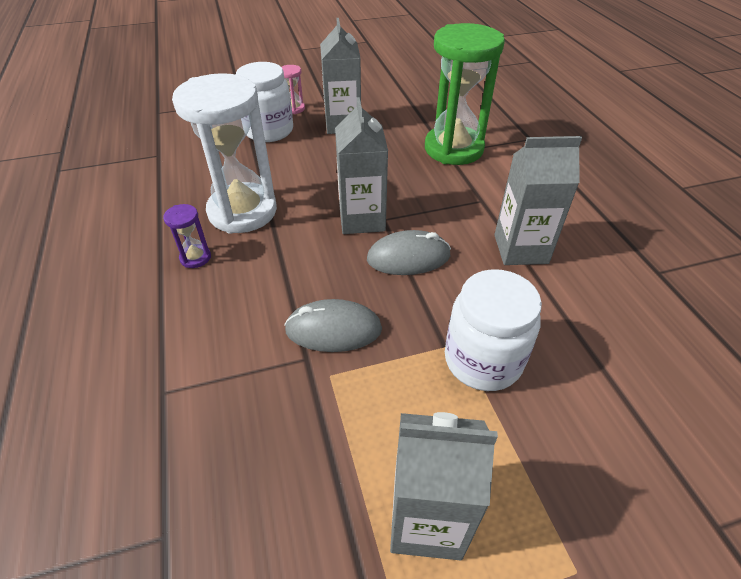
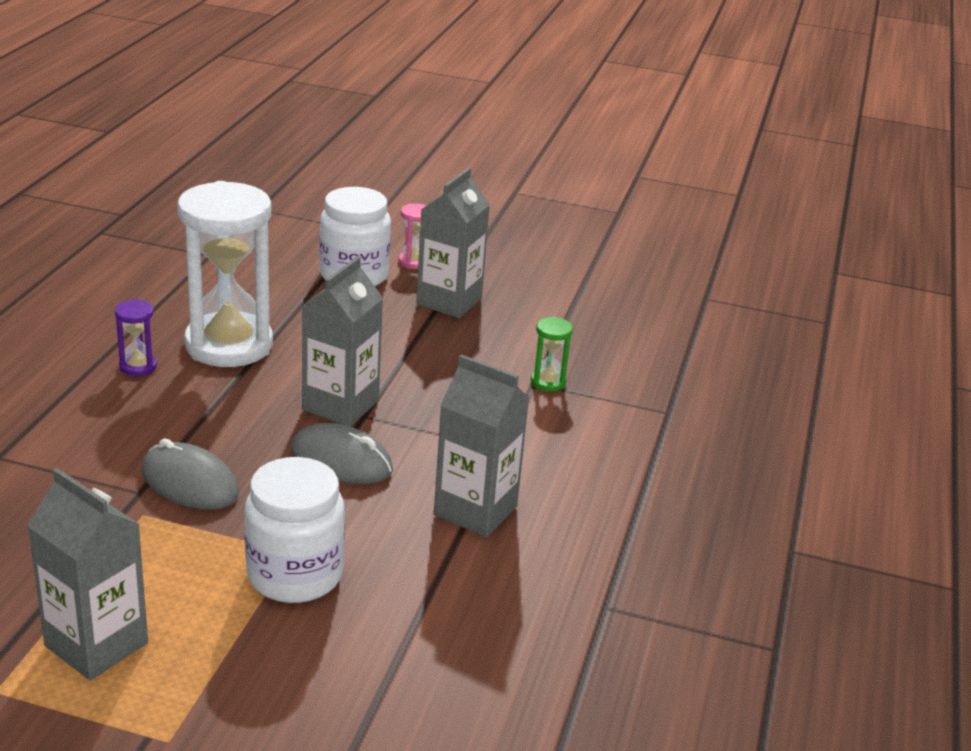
camera: 30 degrees right, 15 degrees down
green hourglass [425,23,505,165] -> green hourglass [531,317,573,391], size x0.41

